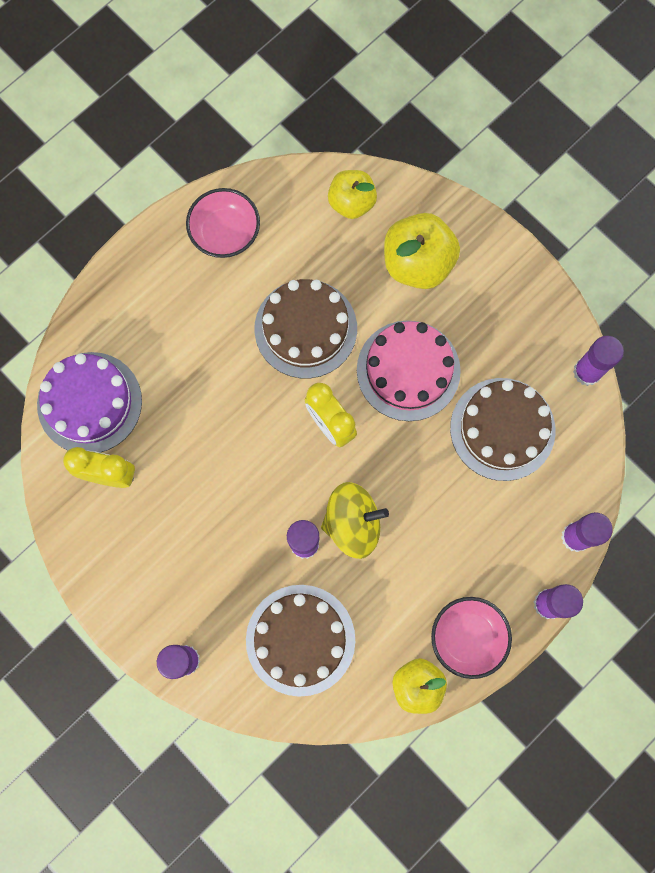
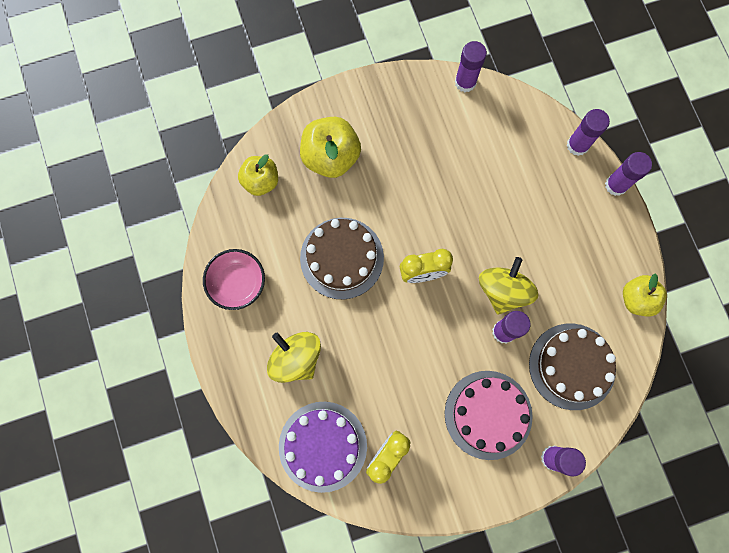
camera: 65 degrees left, 0 degrees up
pink cake [357,320,461,421] -> pink cake moved to [445,371,533,460]
pink bowl [431,597,512,679] -> none
brown cake [450,378,555,481] -> none
none -> yellow spinning top [267,332,321,383]

